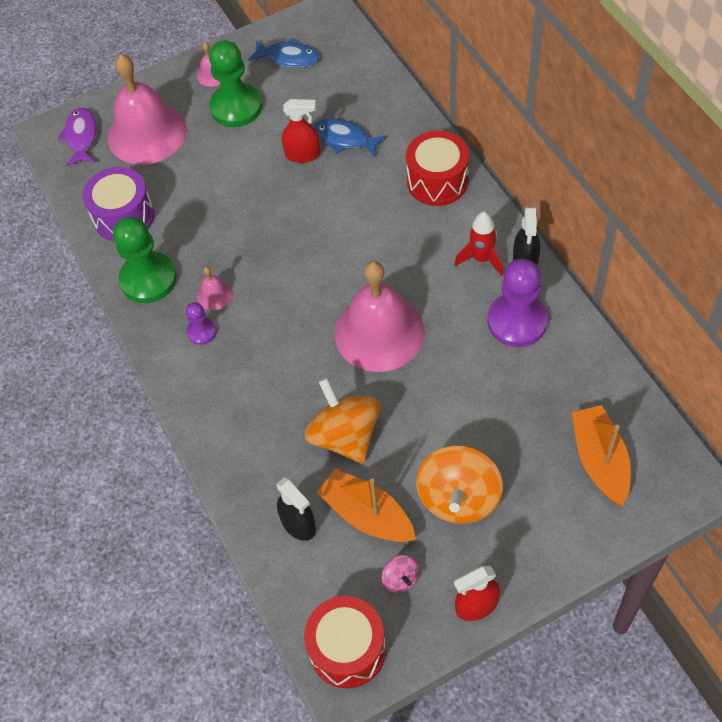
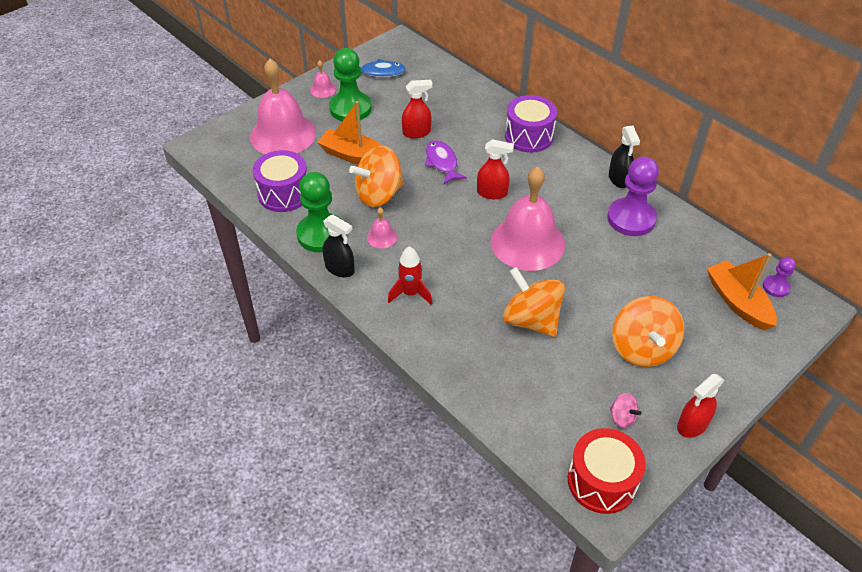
camera: 20 degrees left, 10 degrees down
purple fish [58,108,97,166] -> purple fish moved to [425,140,467,184]
purple pawn [186,302,217,345] -> purple pawn moved to [763,257,796,297]
black spray bottle [276,478,316,541] -> black spray bottle moved to [322,215,355,277]
blue fish [313,118,387,157] -> none
orange boat [317,469,416,542] -> orange boat moved to [317,101,383,164]
red drum [406,130,469,206] -> purple drum [505,95,557,153]
red rocket [454,212,503,276] -> red rocket moved to [388,246,432,305]
none -> orange spinning top [349,146,404,207]
none -> red spray bottle [477,139,514,199]

